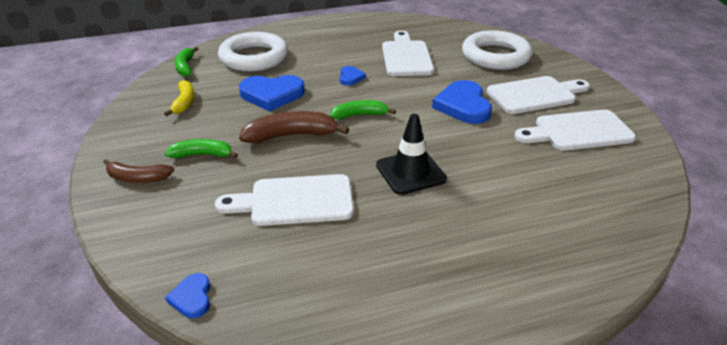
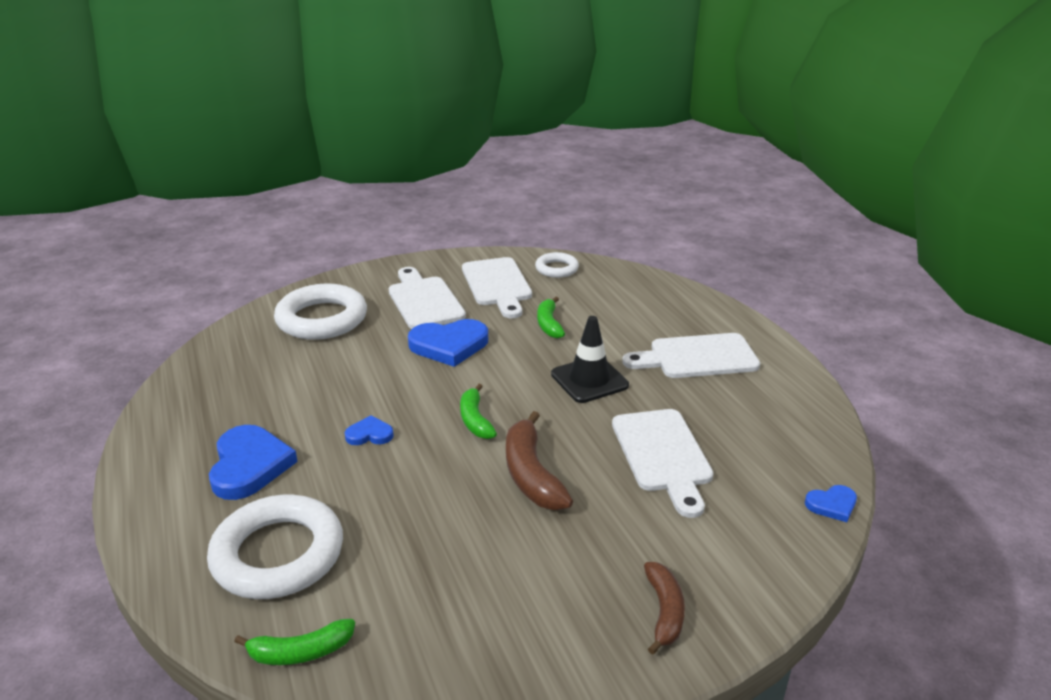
camera: 95 degrees left, 5 degrees down
yellow banana [164,80,195,116] -> none
green banana [165,139,238,158] -> green banana moved to [537,297,565,338]
blue heart [239,75,305,112] -> blue heart moved to [209,425,298,500]
white cutting board [382,31,434,76] -> white cutting board moved to [622,333,760,378]
none -> white ring [535,252,579,278]

